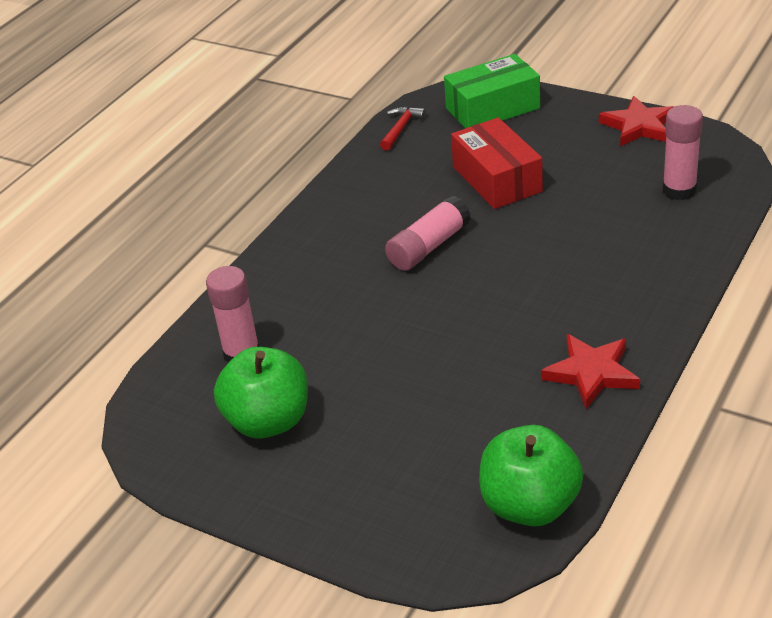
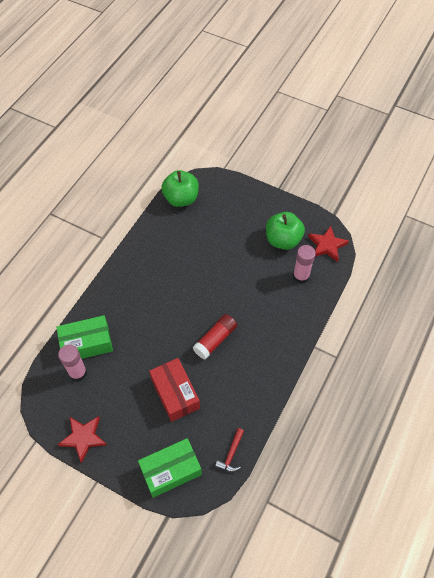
camera: 175 degrees right, 20 degrees up
pink glue stick [385,195,471,271] -> red glue stick [193,314,237,359]
red star [541,334,640,409] -> red star moved to [308,226,349,262]
none -> green box [57,315,113,359]

